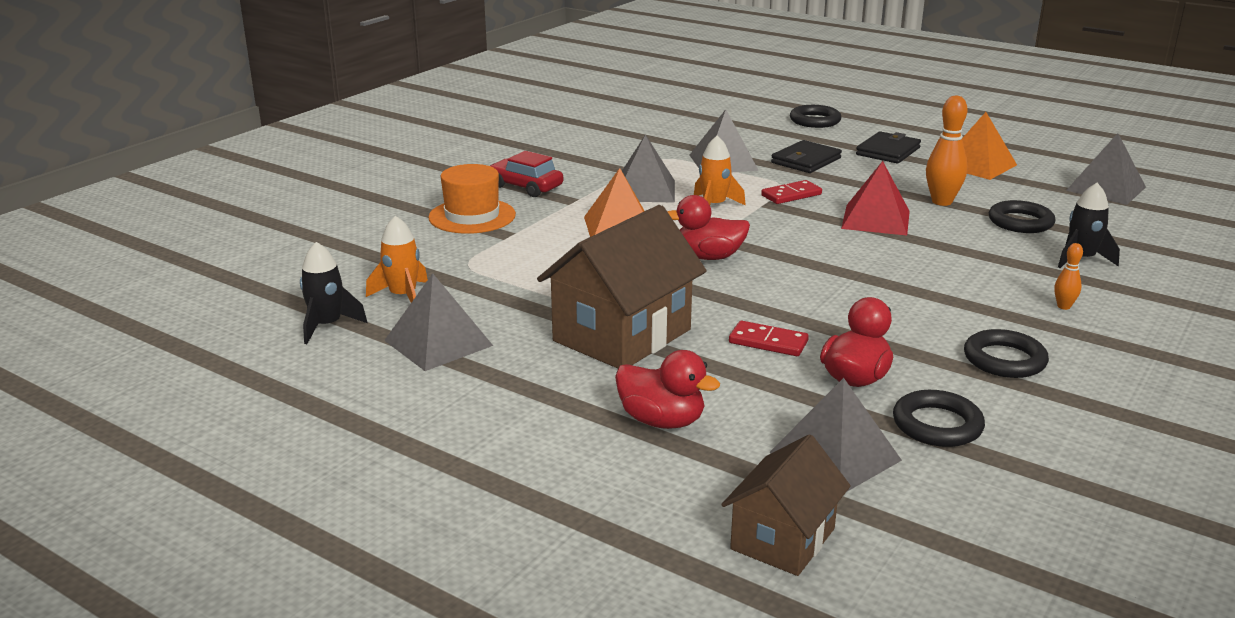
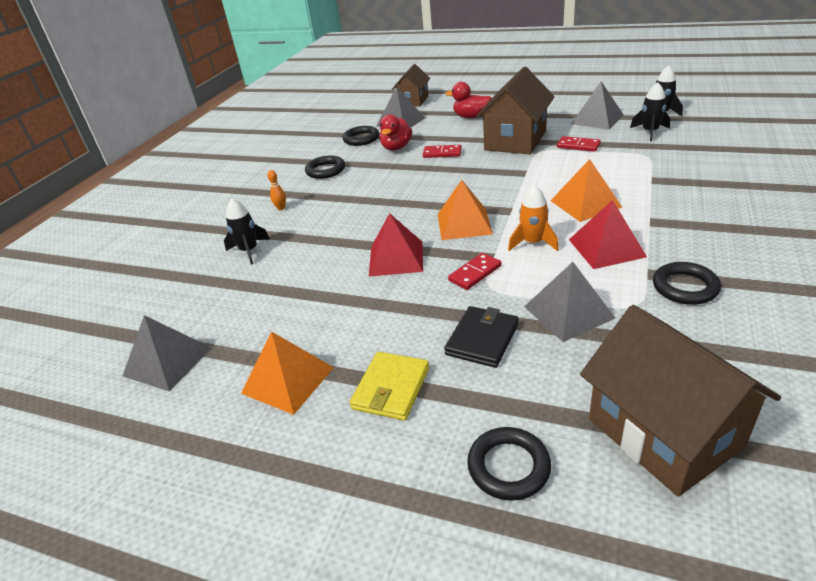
camera: 170 degrees right, 10 degrees up
orange rocket [366,216,428,303] -> black rocket [630,82,670,141]
orange hat [428,164,516,234] -> none
red car [490,151,563,197] -> none
grey pyramid [622,134,675,203] -> red pyramid [569,200,647,269]
red duck [667,195,750,260] -> none
black wallet [856,131,921,163] -> yellow wallet [350,352,429,421]
orange bowling pin [926,96,968,206] -> none
black ring [989,200,1056,233] -> black ring moved to [653,262,721,305]
none -> orange pyramid [438,180,493,240]
none -> red domino [557,136,601,152]
none -> brown house [580,305,781,497]

